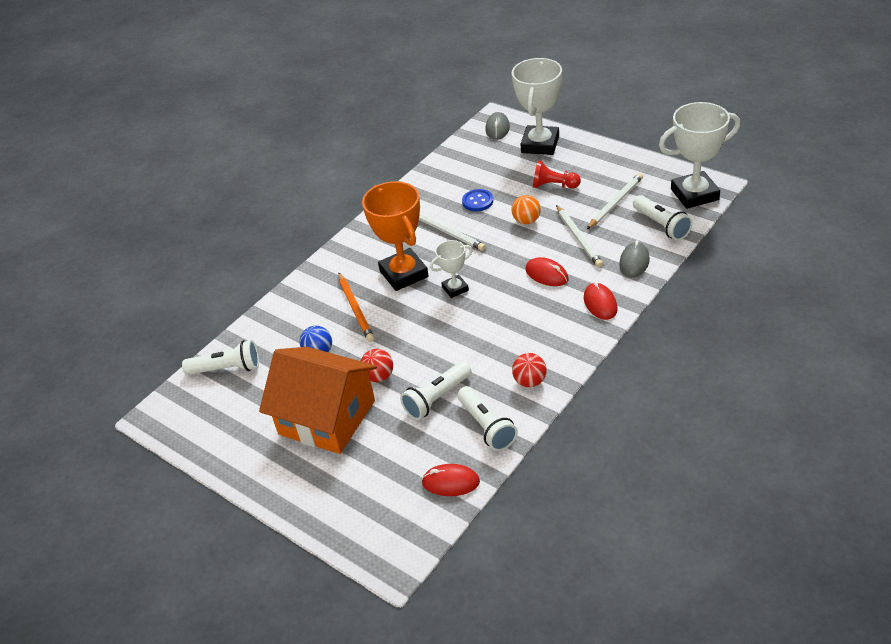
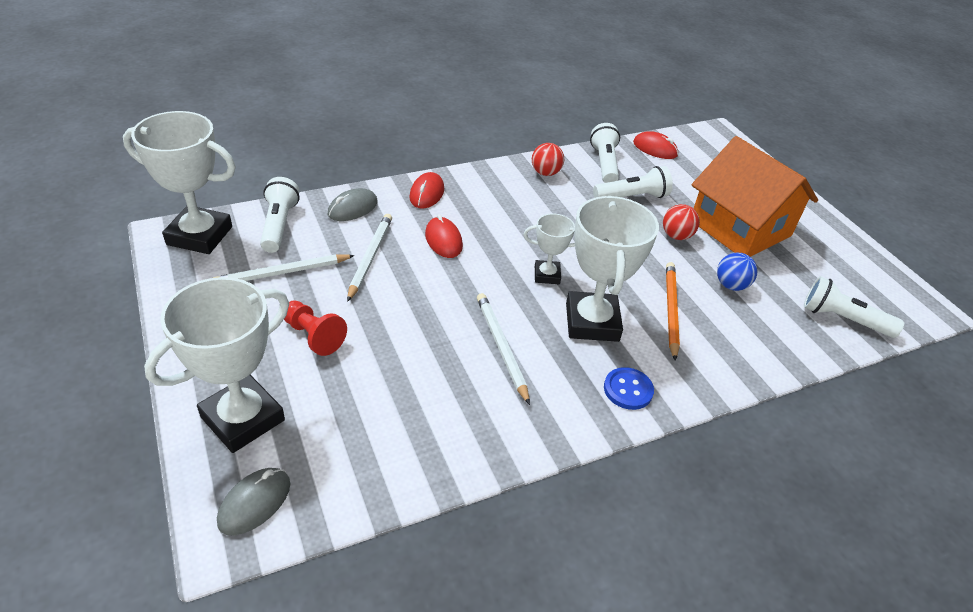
camera: 160 degrees left, 0 degrees up
orange trophy [362,181,429,291] -> white trophy [566,196,659,342]
blue button [462,189,493,211] -> blue button moved to [604,367,654,410]
orange ball [511,195,541,224] -> none

